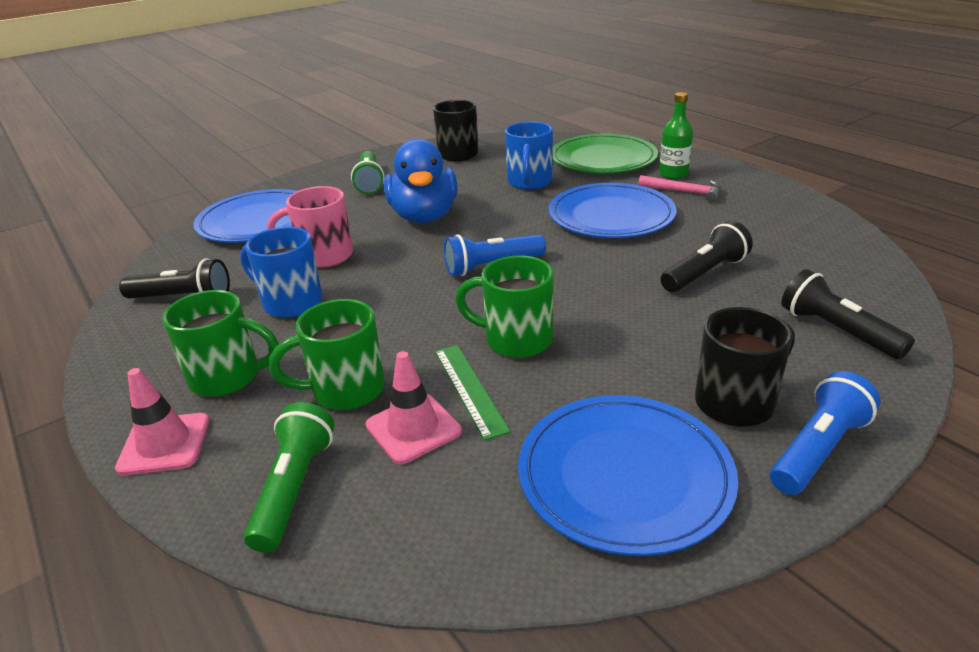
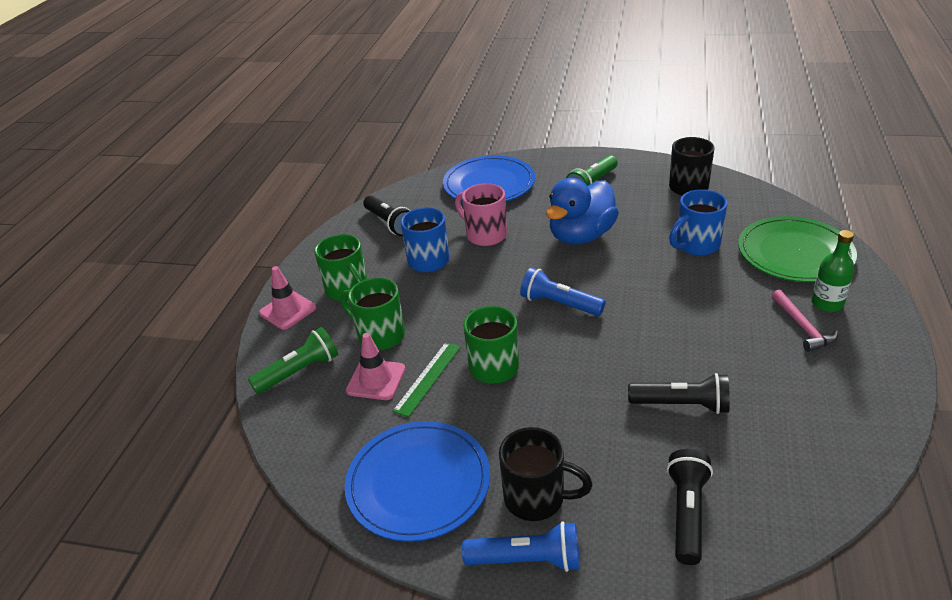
camera: 50 degrees right, 5 degrees up
blue plate [549,183,677,238] -> none

